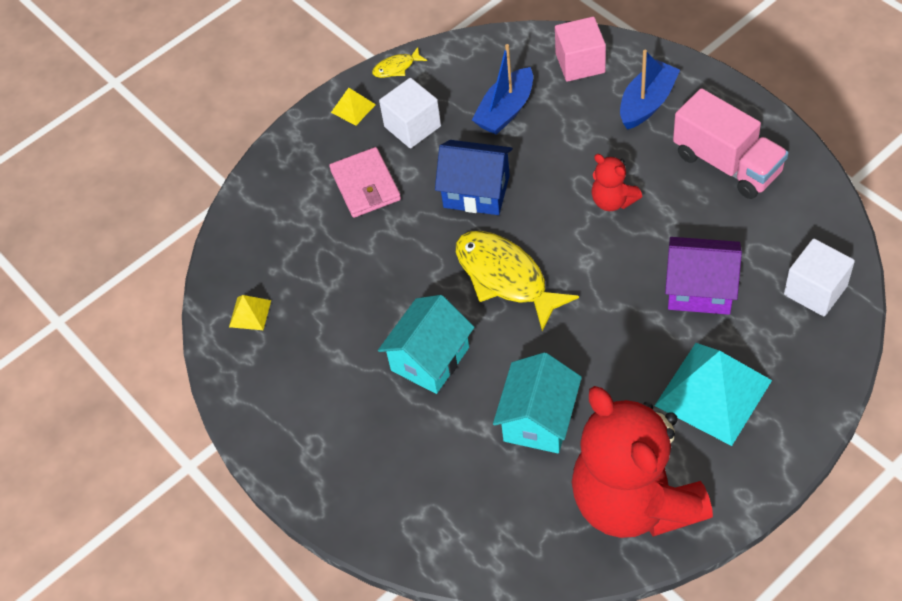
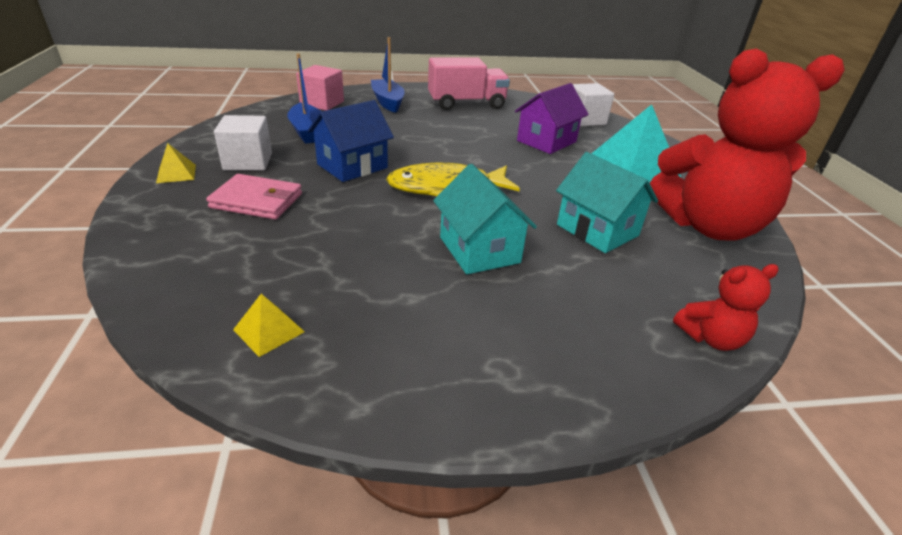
camera: 65 degrees left, 20 degrees down
yellow fish [372,47,427,78] -> none
red teddy bear [591,154,642,211] -> red teddy bear moved to [673,264,779,351]

